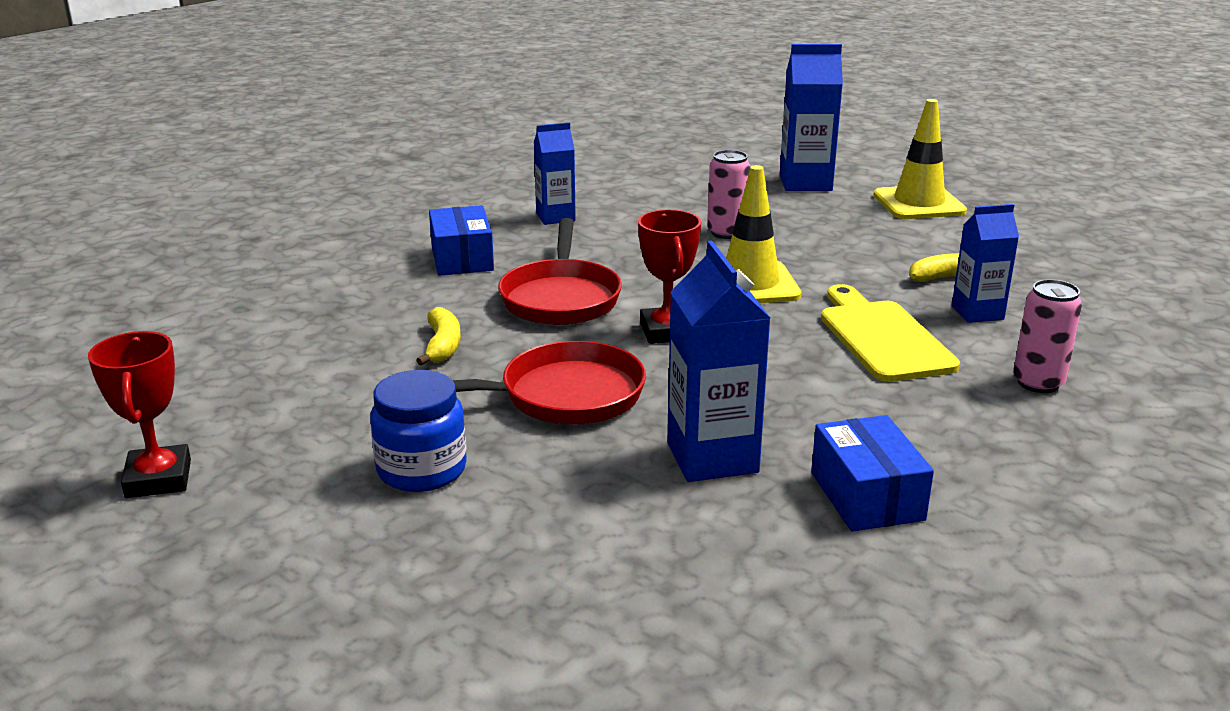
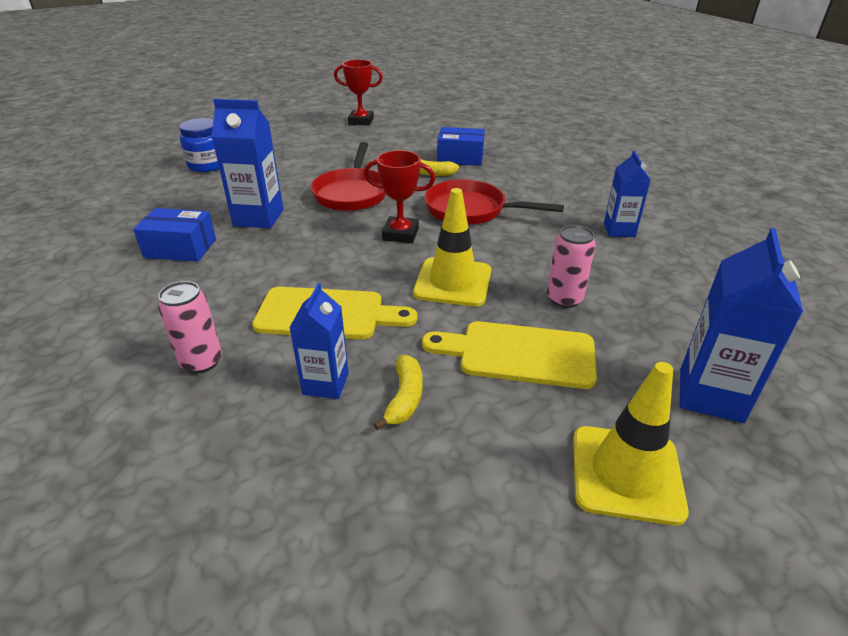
camera: 110 degrees right, 10 degrees up
blue jar [370,370,467,492] -> blue jar moved to [179,118,219,172]
blue box [429,205,494,276] -> blue box moved to [437,127,485,166]
none -> yellow cutting board [422,321,597,389]

